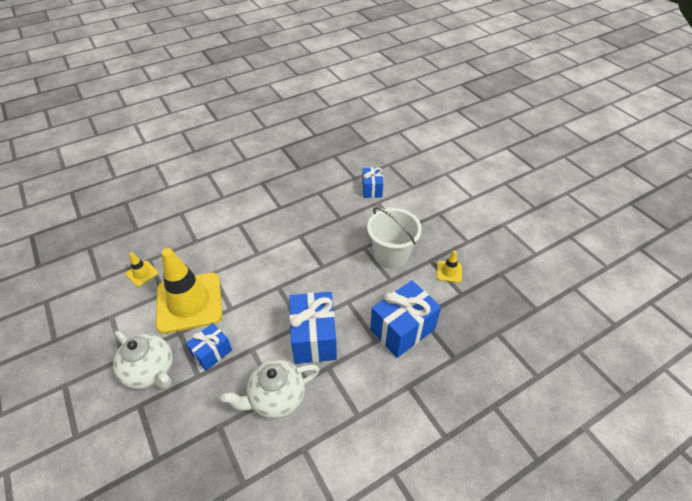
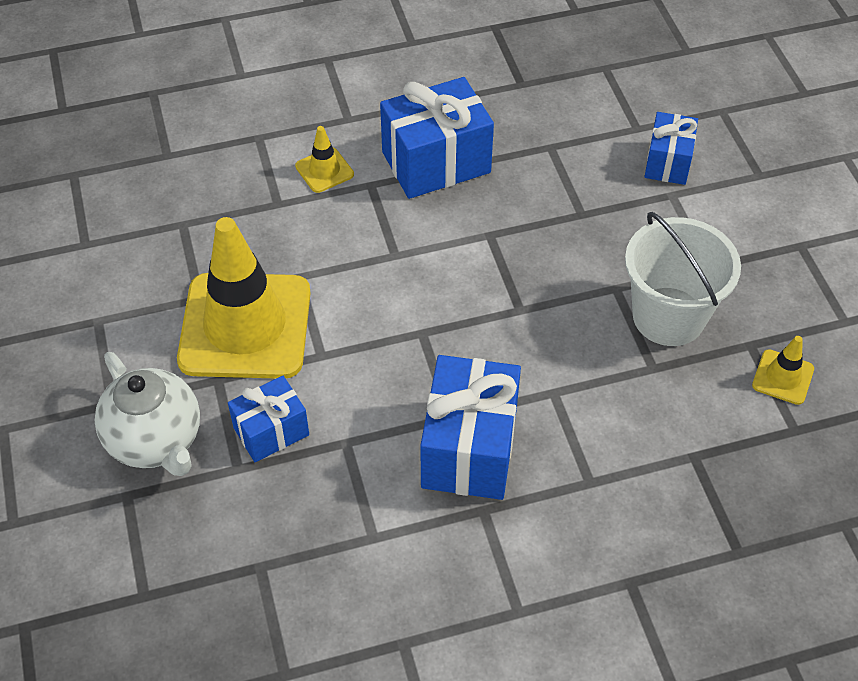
camera: 15 degrees right, 5 degrees up
yellow traffic cone [126,252,158,287] -> yellow traffic cone moved to [295,126,354,193]
white teapot [221,360,320,419] -> none
blue gift [370,280,441,358] -> blue gift moved to [380,77,494,199]

